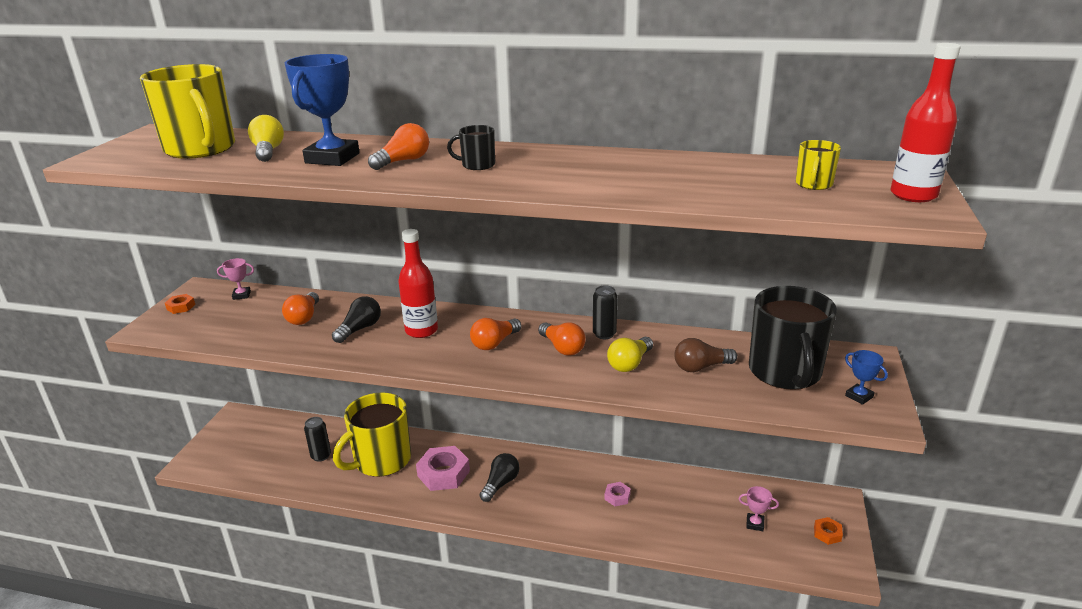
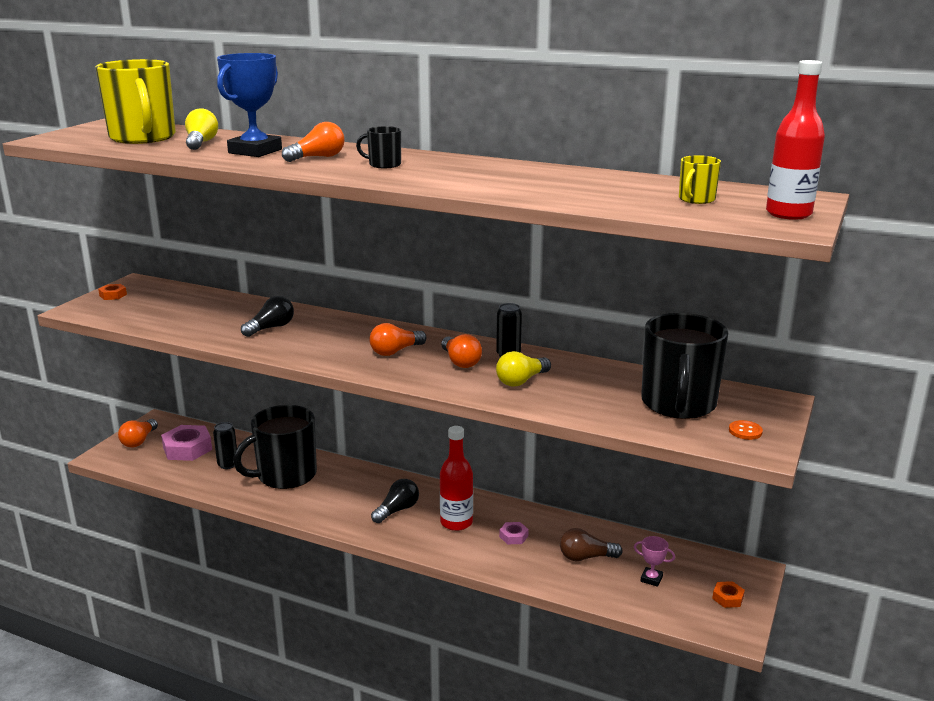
camera: 10 degrees right, 5 degrees down
pink trophy [217,258,254,300] -> none
orange light bulb [282,292,319,325] -> orange light bulb moved to [118,419,158,447]
yellow mug [333,393,411,477] -> black mug [233,405,317,489]
red bottle [398,229,438,338] -> red bottle moved to [440,426,473,531]
pink nut [416,446,470,491] -> pink nut moved to [161,425,212,461]
brown light bulb [674,338,738,372] -> brown light bulb moved to [560,528,623,561]
blue trophy [845,350,888,405] -> orange button [729,420,763,440]

